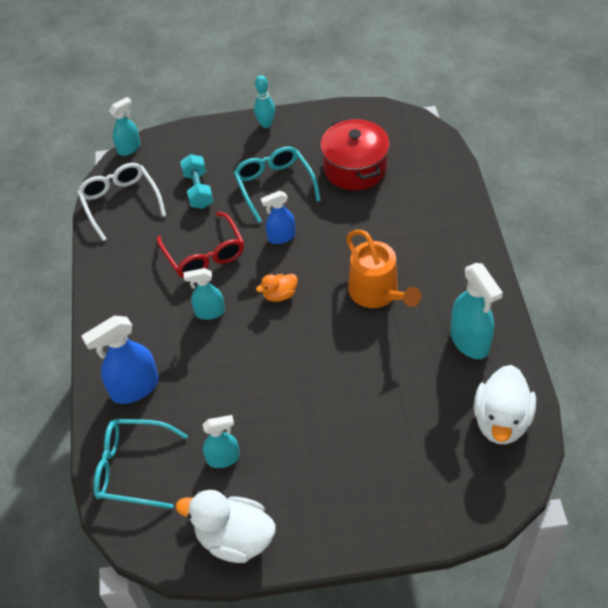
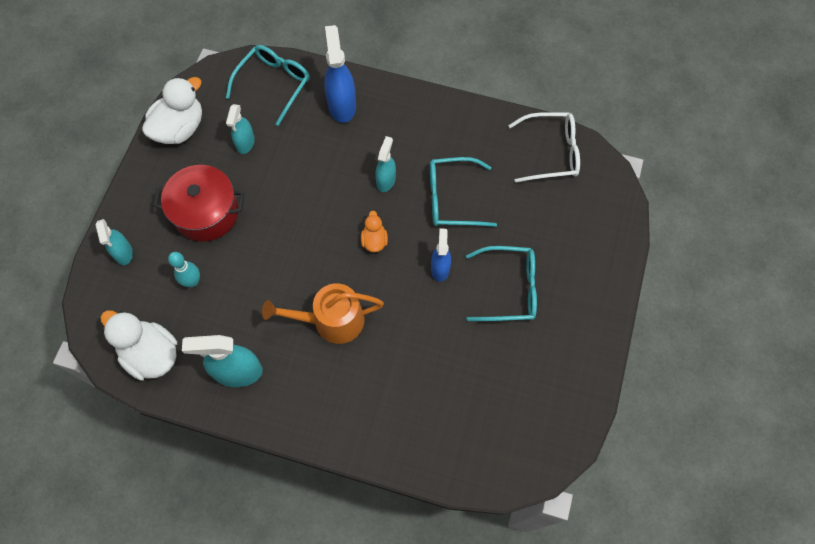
camera: 110 degrees right, 15 degrees up
turquoise spray bottle [109,97,141,156] -> turquoise spray bottle moved to [96,219,133,265]
red glasses [157,212,244,278] -> turquoise glasses [430,157,497,227]
turquoise dumbbell [180,154,213,209] -> none
turquoise bowling pin [254,75,275,128] -> turquoise bowling pin moved to [168,252,200,287]
red pot [320,118,390,190] -> red pot moved to [153,165,245,241]

